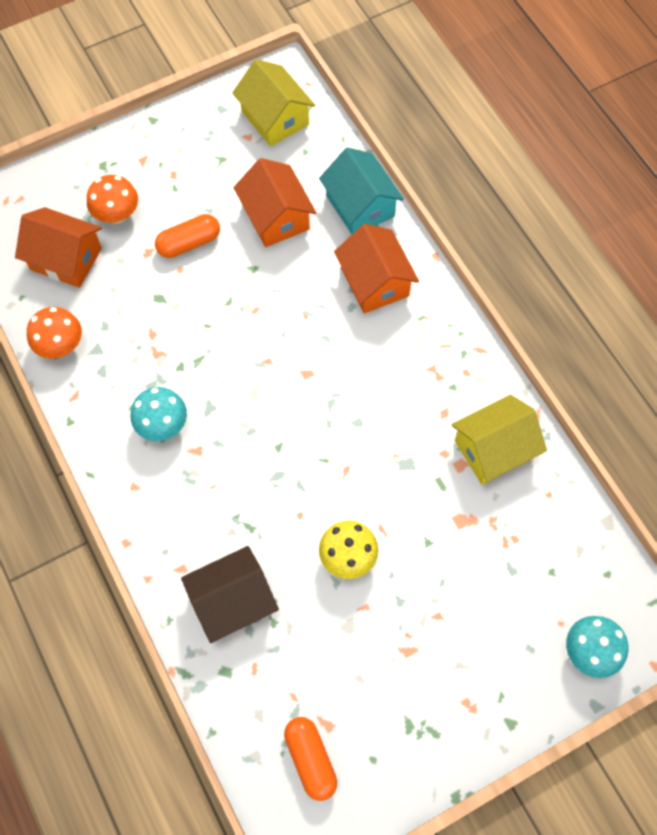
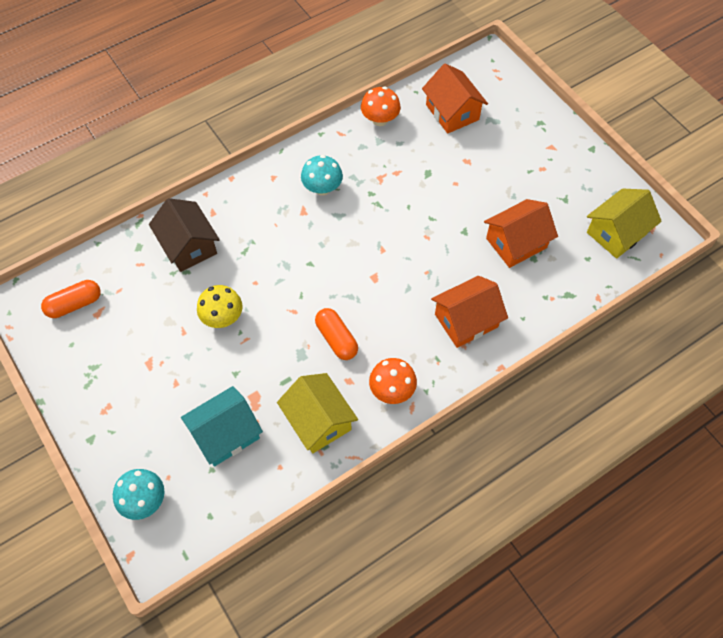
camera: 85 degrees right, 5 degrees down
orange house [15,207,102,288] -> orange house turned 45 degrees counterclockwise [422,63,488,134]
orange mushroom [87,175,138,224] -> orange mushroom moved to [369,358,417,404]
orange capsule [155,214,220,258] -> orange capsule moved to [315,308,358,360]
turquoise house [319,147,404,234] -> turquoise house moved to [181,386,263,466]

